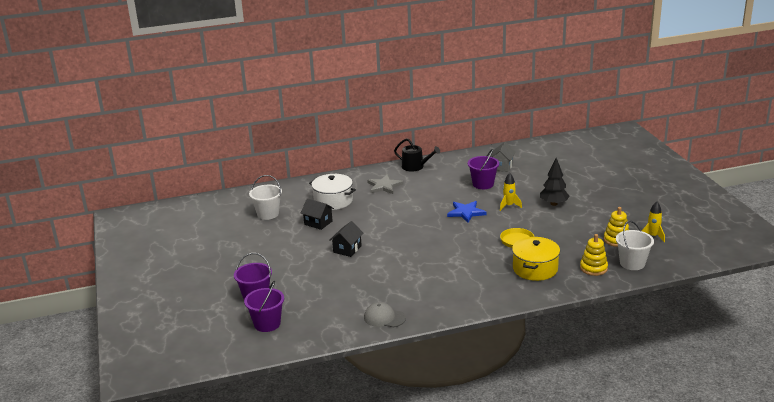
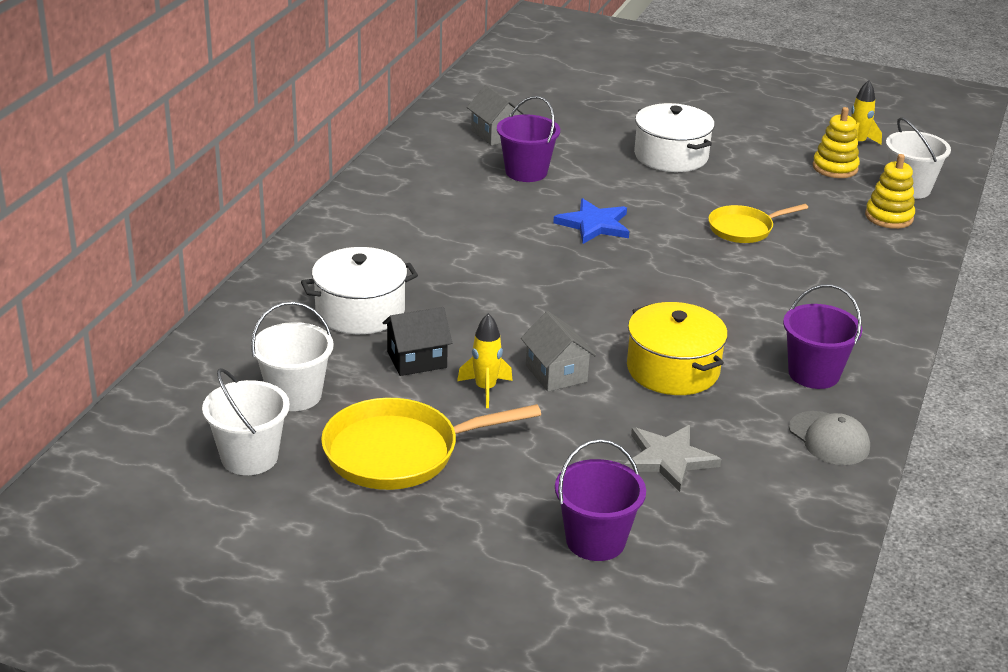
camera: 55 degrees left, 5 degrees up
purple bucket [244,281,284,332] -> purple bucket moved to [783,284,862,389]
black house [330,221,364,257] -> grey house [521,311,596,392]
grey cap [364,302,406,327] -> grey cap turned 90 degrees counterclockwise [789,411,870,465]
grey star [367,174,404,194] -> grey star moved to [624,425,721,492]
black watering can [394,138,440,172] -> none
yellow rocket [500,173,522,211] -> yellow rocket moved to [457,313,513,408]
yellow pot [512,237,560,281] -> yellow pot moved to [627,302,728,395]
black tree [540,158,570,206] -> white pot [634,103,715,172]
none -> white bucket [202,368,290,475]
none -> yellow pan [321,398,541,490]

